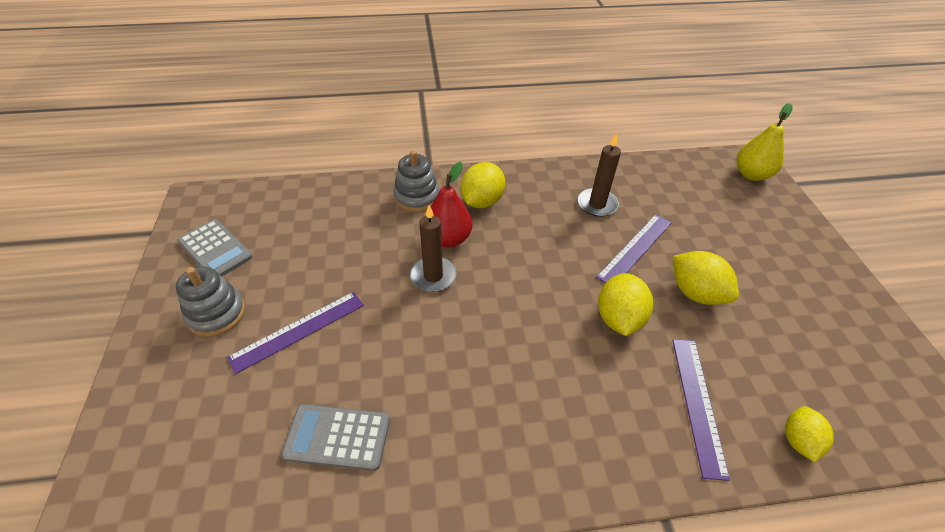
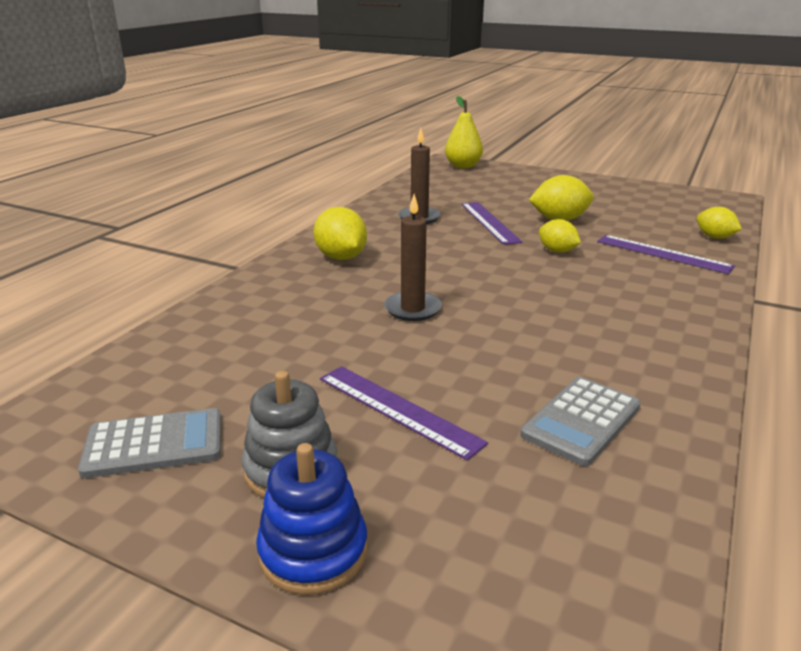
camera: 55 degrees left, 20 degrees down
purple ruler [227,292,364,374] -> purple ruler turned 45 degrees counterclockwise [320,366,488,460]
grey stacking toy [393,150,439,212] -> none
red pear [431,162,472,248] -> none
yellow lemon [598,273,653,336] -> yellow lemon [539,219,581,253], size x0.65
none -> blue stacking toy [256,443,367,595]

